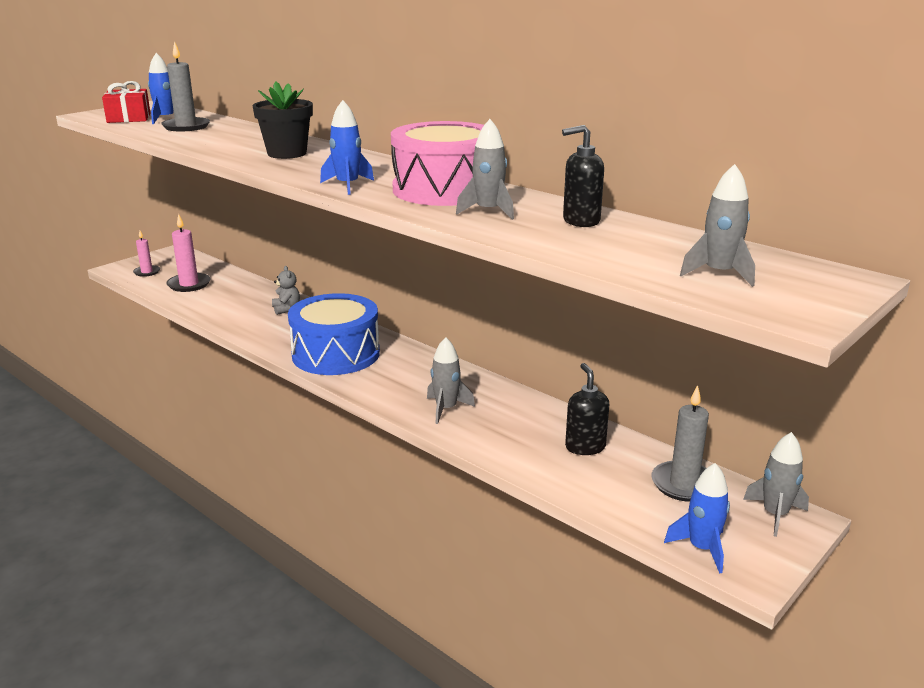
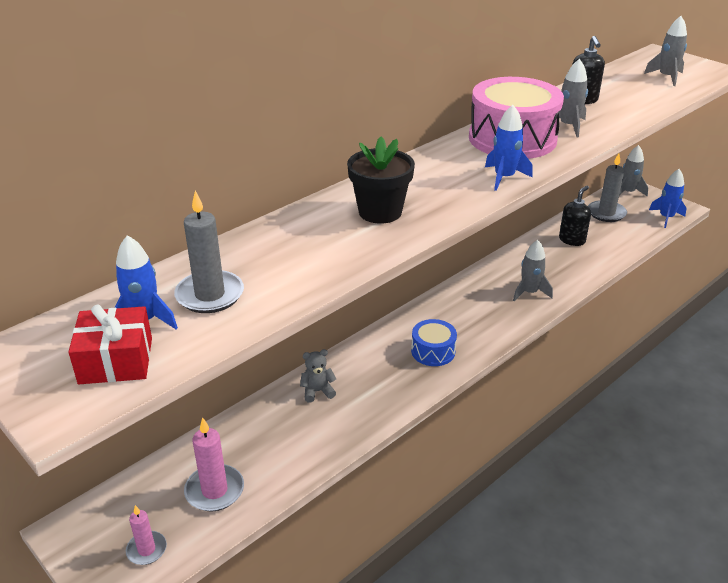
camera: 85 degrees left, 10 degrees up
blue drum [288,293,380,375] -> blue drum [411,319,457,366], size x0.52
black soap dispenser [565,363,610,455] -> black soap dispenser turned 135 degrees clockwise [559,185,591,246]

